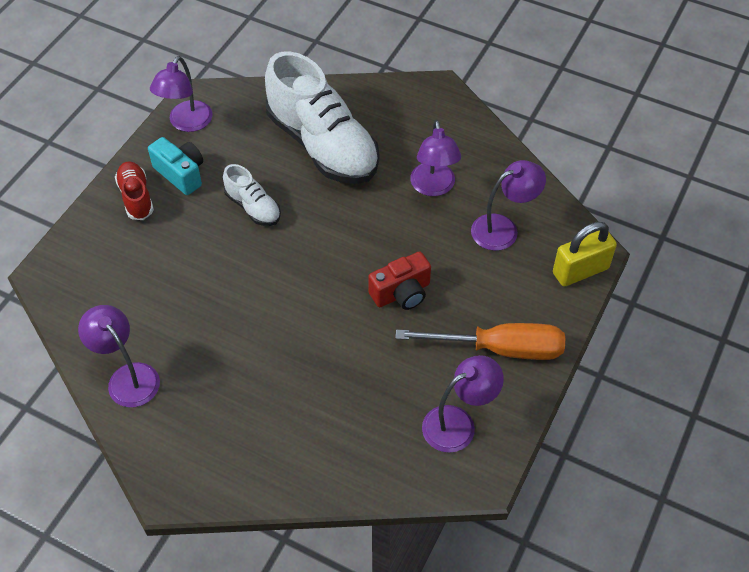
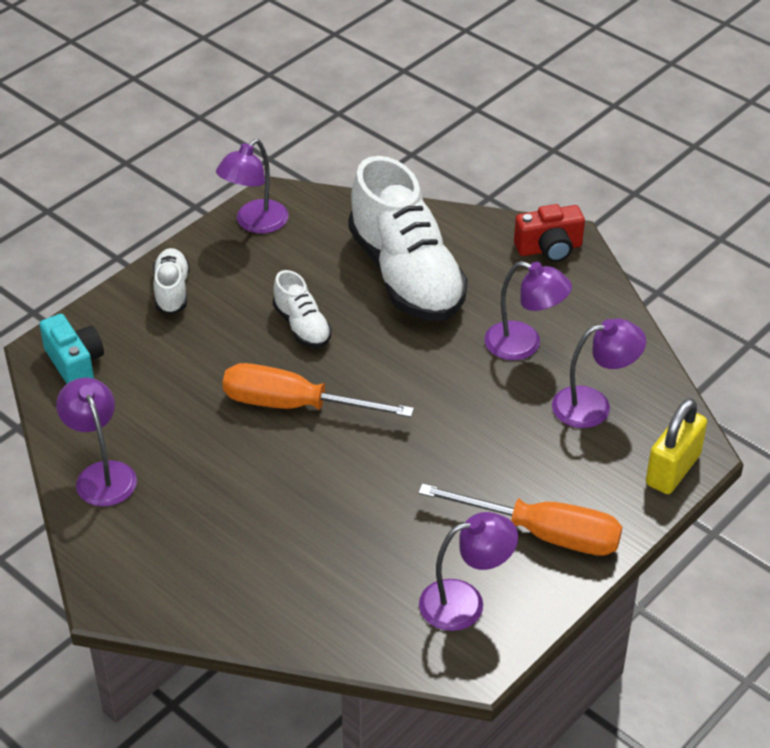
camera: 15 degrees right, 10 degrees down
red shoe [115,161,154,220] -> white shoe [153,248,189,315]
turquoise camera [148,137,203,195] -> turquoise camera moved to [39,314,104,384]
red camera [368,251,431,310] -> red camera moved to [514,204,585,262]
purple lamp [410,120,461,196] -> purple lamp turned 75 degrees counterclockwise [484,261,572,360]
yellow padlock [553,222,617,286] -> yellow padlock turned 45 degrees counterclockwise [646,399,707,494]
none -> orange screwdriver [222,363,414,417]

